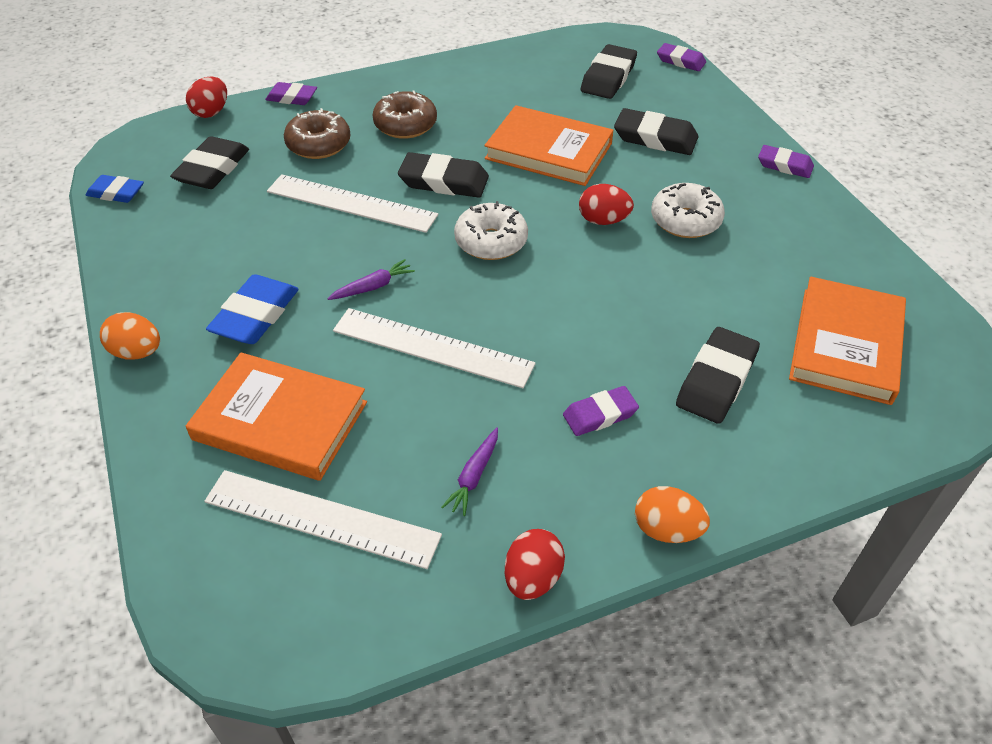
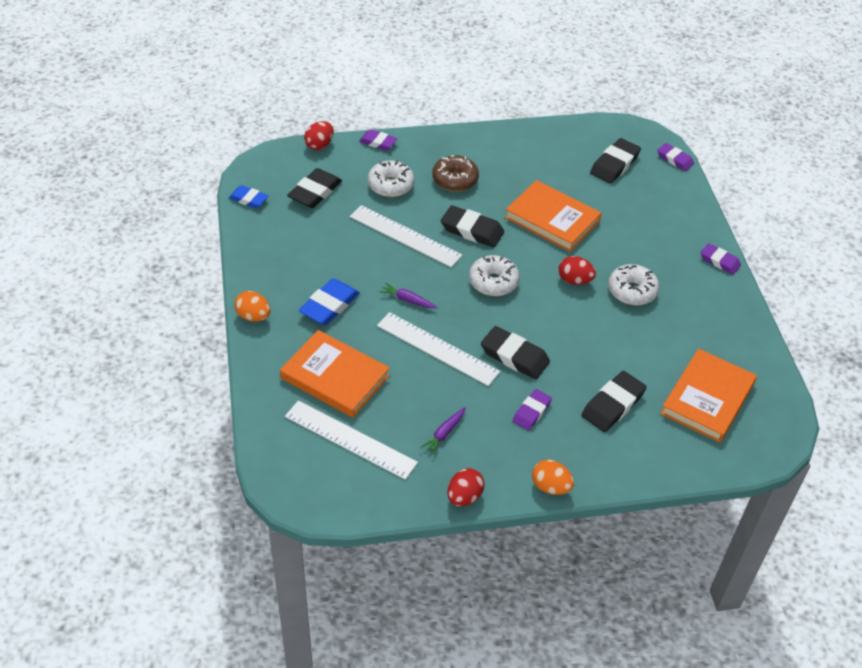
camera: 10 degrees right, 0 degrees up
brown donut [284,108,351,159] -> white donut [368,160,414,197]
purple carrot [328,259,415,300] -> purple carrot turned 135 degrees counterclockwise [380,283,438,308]
purple eraser [563,386,639,436] -> purple eraser turned 45 degrees counterclockwise [513,389,552,430]
black eraser [614,108,698,155] -> black eraser moved to [481,326,550,379]

